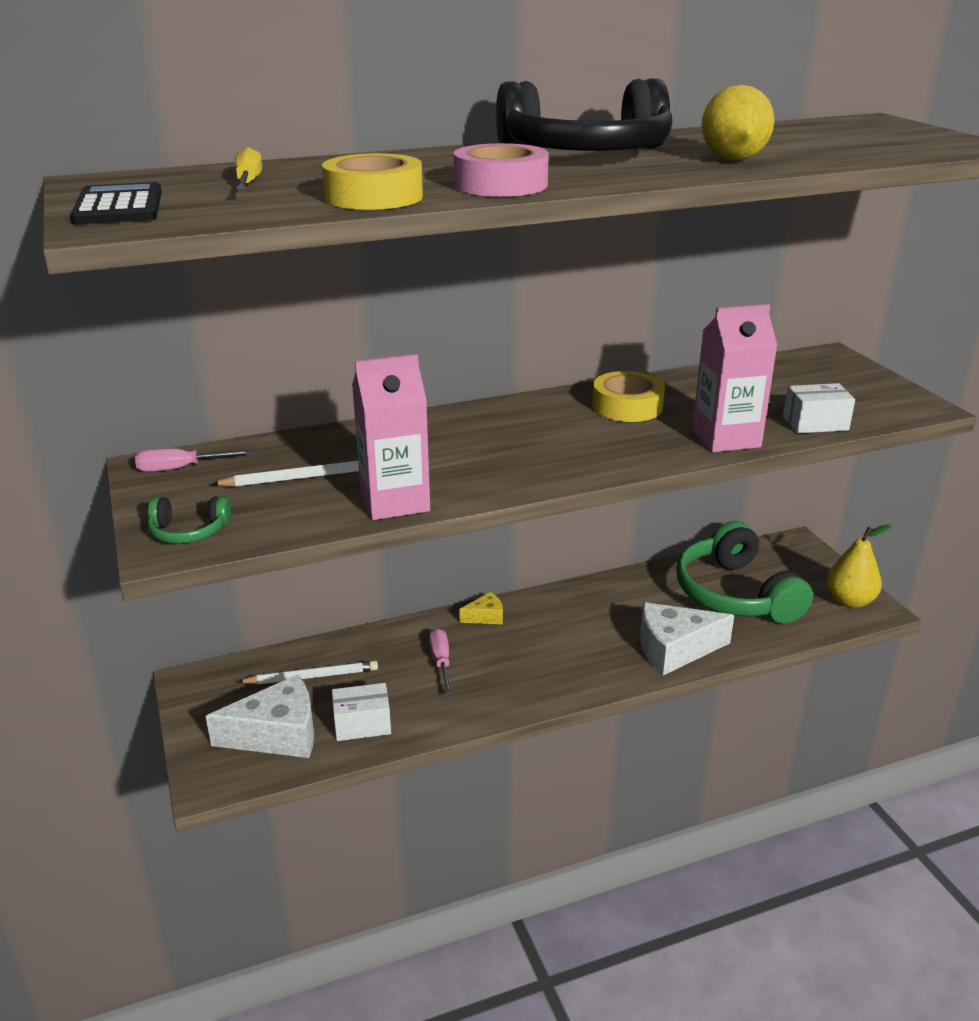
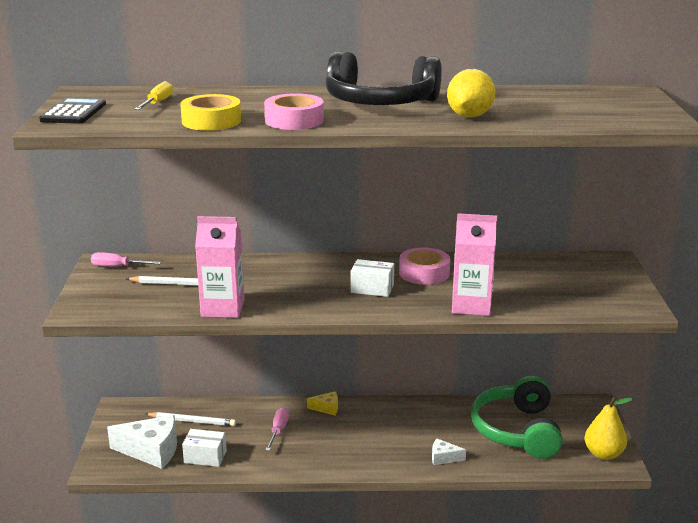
camera: 20 degrees right, 5 degrees down
green headphones [148,496,231,544] -> none
yellow tape [592,371,665,422] -> pink tape [399,247,450,285]
white cheese [640,602,734,675] -> white cheese [432,439,466,465], size x0.50
white box [783,383,855,433] -> white box moved to [351,259,394,297]

